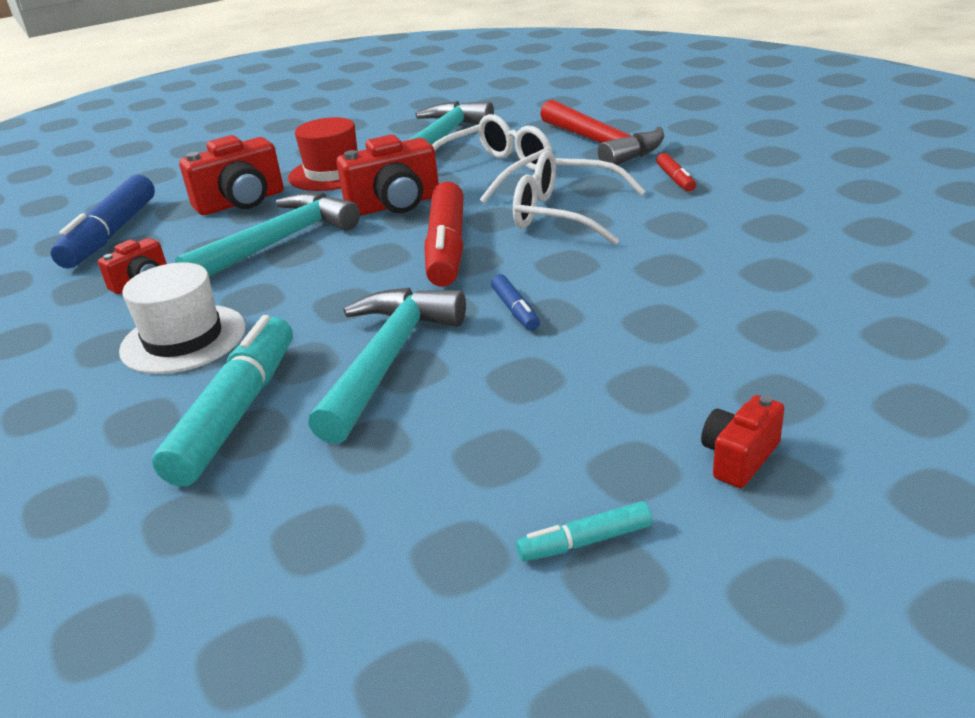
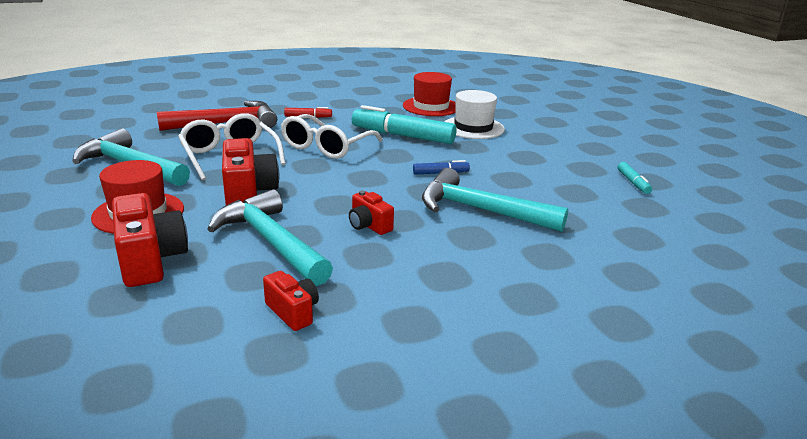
camera: 85 degrees left, 5 degrees down
blue marker [51,175,155,269] -> none
white hat [119,262,246,374] -> white hat moved to [444,90,505,139]
turquoise marker [152,315,293,487] -> turquoise marker moved to [352,105,457,144]
red marker [424,182,464,287] -> none
red camera [701,395,784,488] -> red camera moved to [349,190,394,235]
none -> red hat [403,72,456,116]

